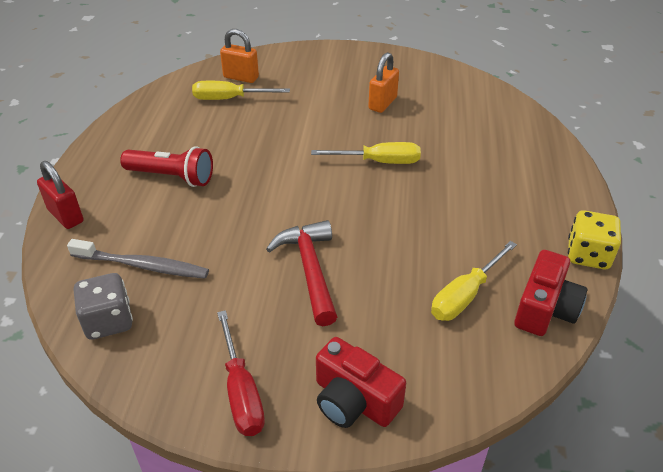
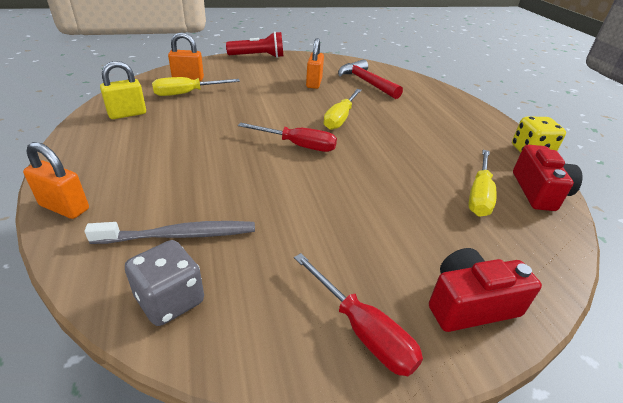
camera: 25 degrees left, 5 degrees down
red padlock [37,161,84,229] -> orange padlock [23,142,89,219]
red flashlight [120,146,213,187] -> red flashlight moved to [226,31,283,58]
red hammer [266,220,337,326] -> red hammer moved to [338,59,403,99]
yellow screwdriver [311,142,421,164] -> yellow screwdriver turned 135 degrees clockwise [324,89,362,130]
red camera [316,337,406,428] -> red camera turned 150 degrees clockwise [429,248,542,332]
none -> yellow padlock [100,61,146,119]
none -> red screwdriver [238,123,337,152]

